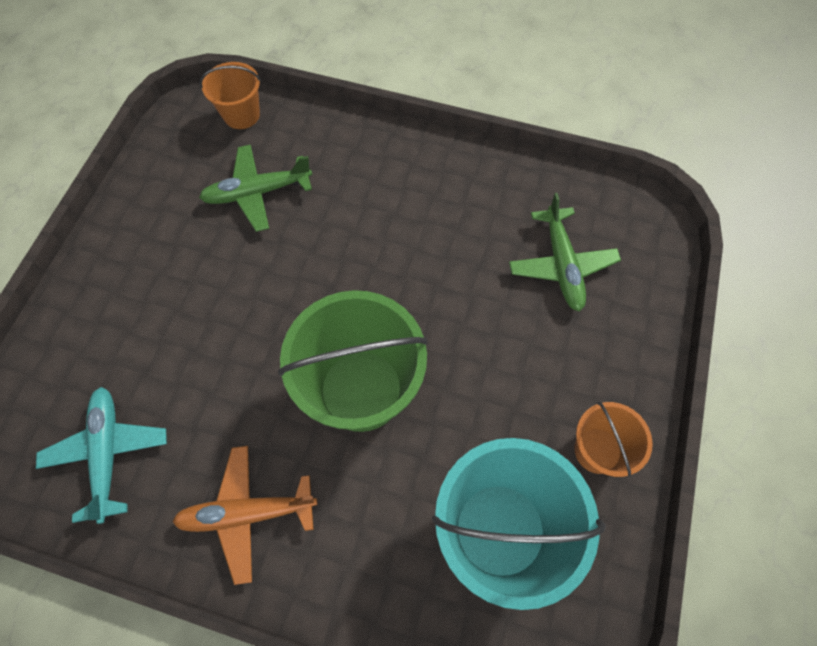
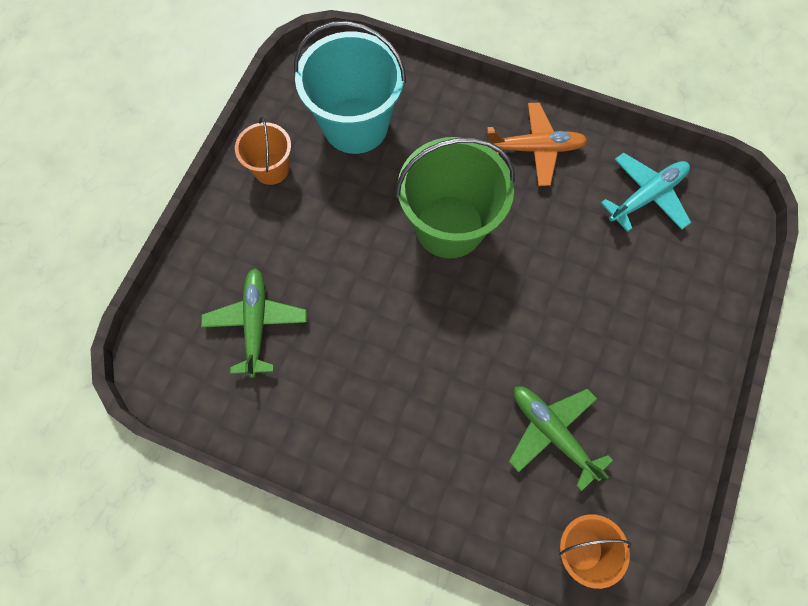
camera: 175 degrees left, 5 degrees up
turquoise plane [36,387,167,524] -> turquoise plane turned 120 degrees counterclockwise [601,153,691,232]
green plane [199,145,312,232] -> green plane turned 120 degrees counterclockwise [509,386,613,491]

